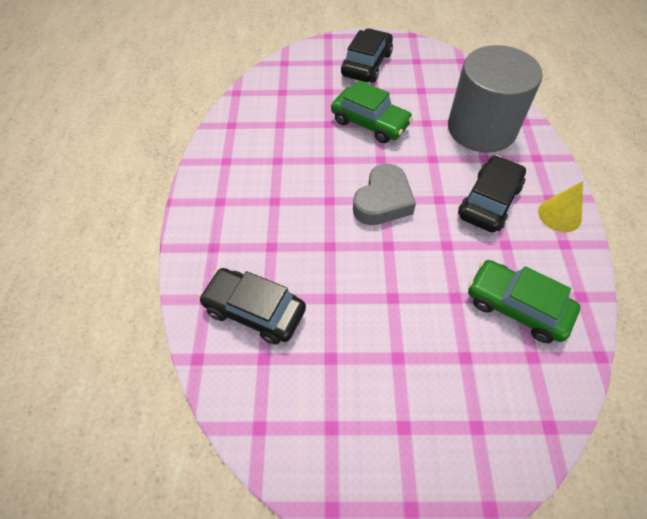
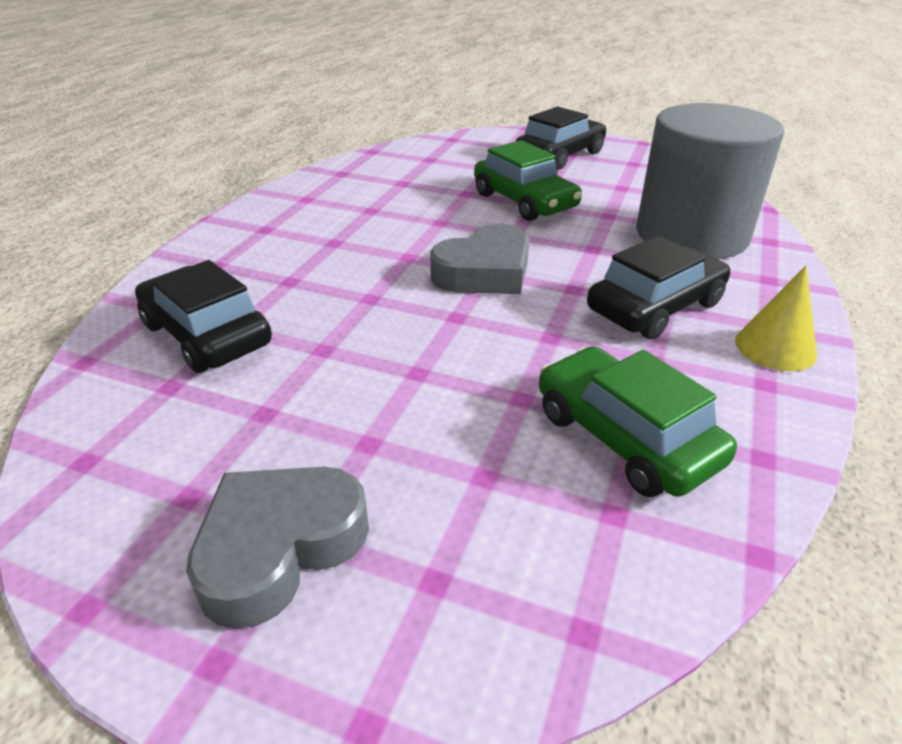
camera: 20 degrees right, 20 degrees down
none -> grey heart [186,467,369,629]

